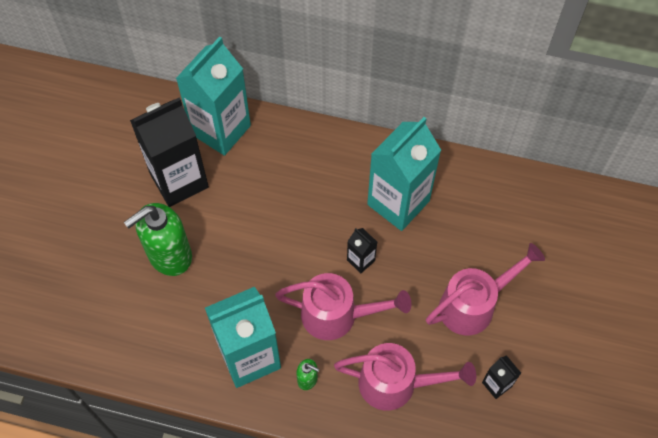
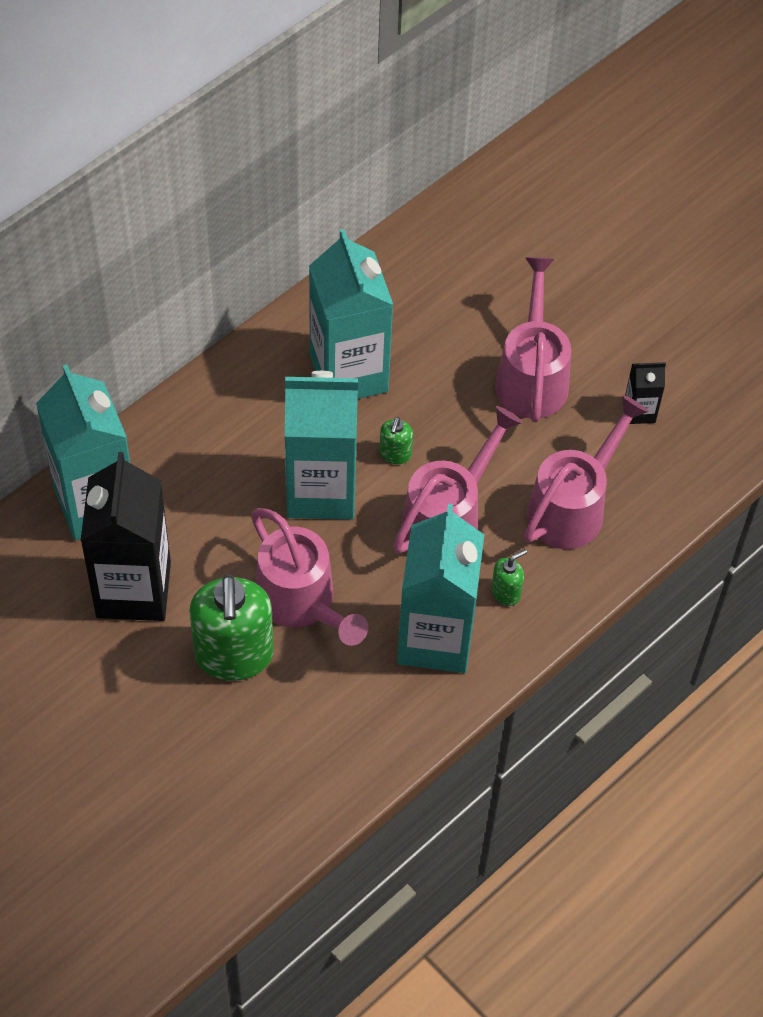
camera: 60 degrees left, 5 degrees down
black carton [347,228,377,273] -> green soap dispenser [379,417,413,464]
none -> pink watering can [251,508,368,646]
none -> turquoise carton [285,371,358,520]

